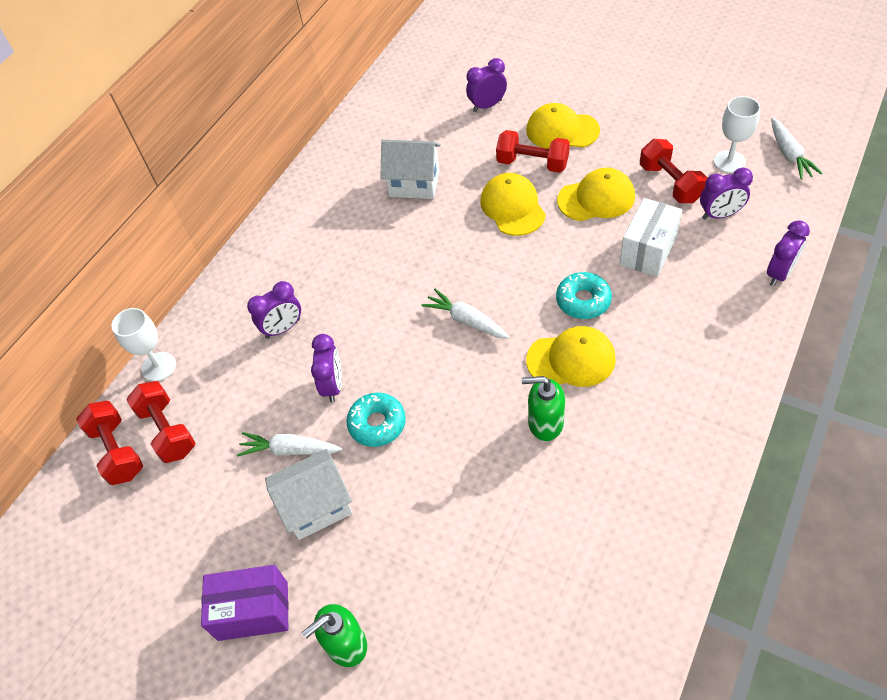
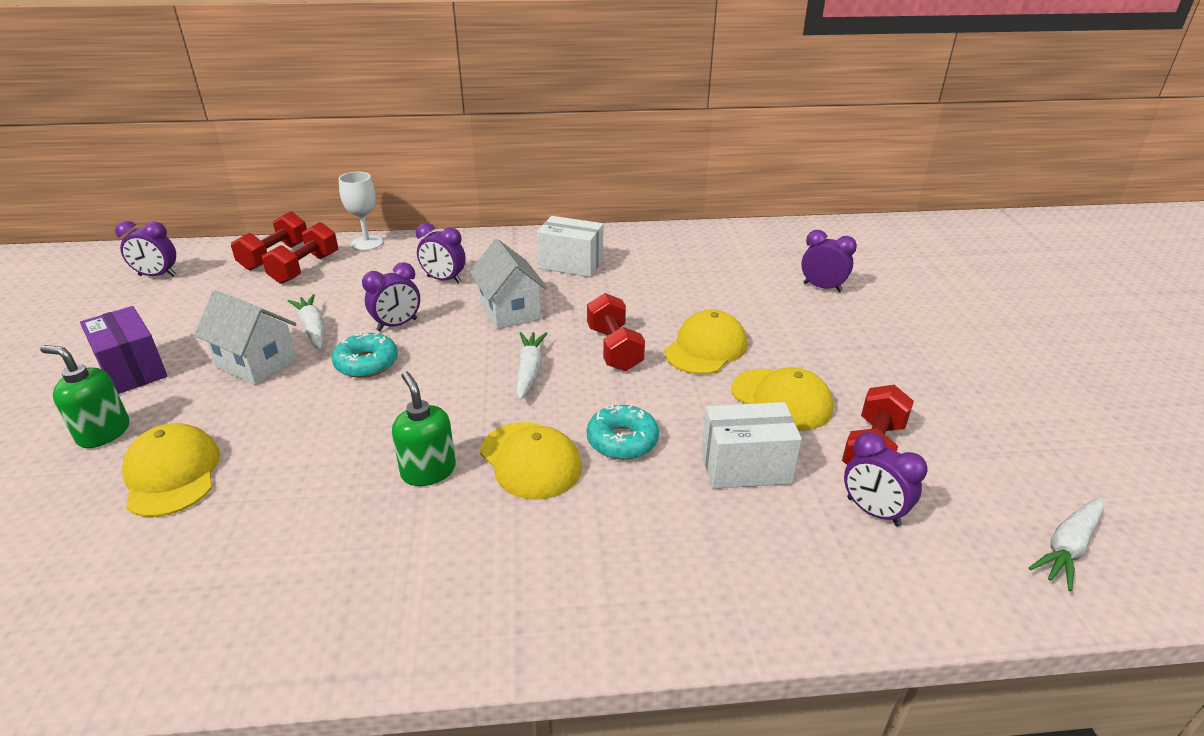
camera: 50 degrees right, 20 degrees down
white house [381,140,441,199] -> white house moved to [470,239,547,329]
red dumbbell [496,130,570,173] -> red dumbbell moved to [587,293,645,371]
yellow cap [527,103,600,149] -> yellow cap moved to [122,423,220,517]
white goblet [714,96,760,173] -> none
purple clock [767,220,810,286] -> purple clock moved to [115,221,176,277]
none -> white box [537,216,603,277]

